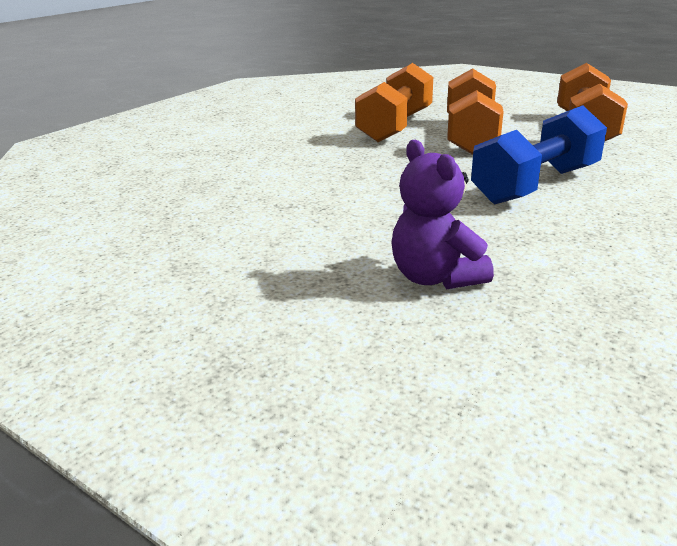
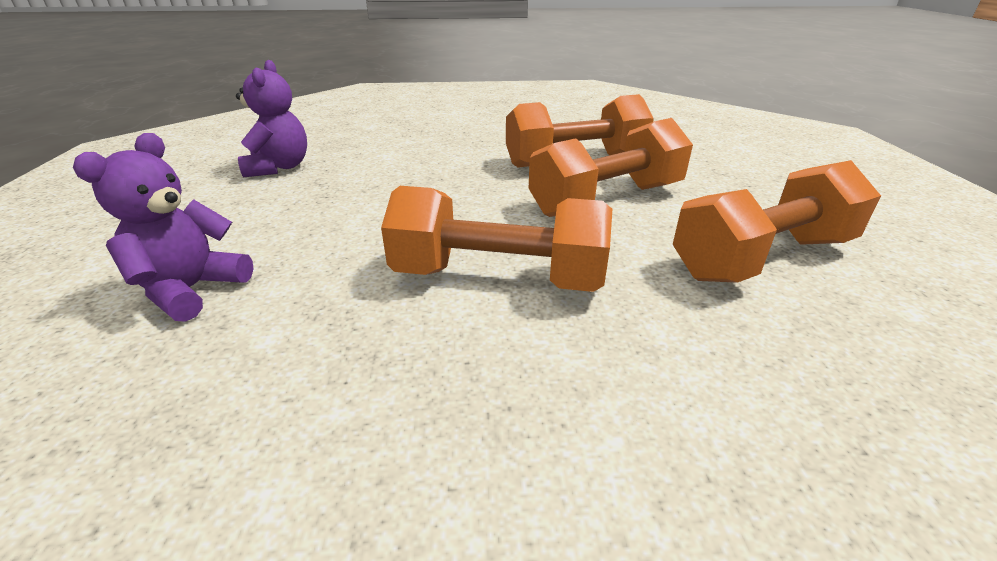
camera: 50 degrees right, 5 degrees up
blue dumbbell [471,106,607,204] -> orange dumbbell [381,186,612,292]
none -> purple teddy bear [236,60,307,177]

